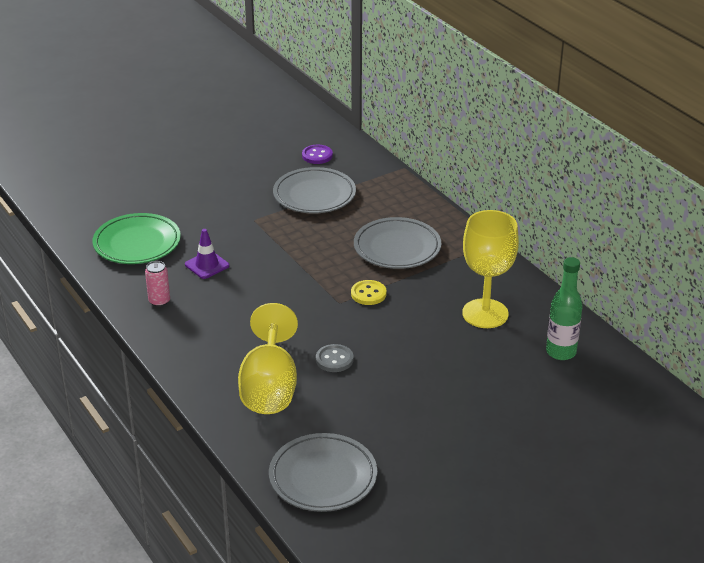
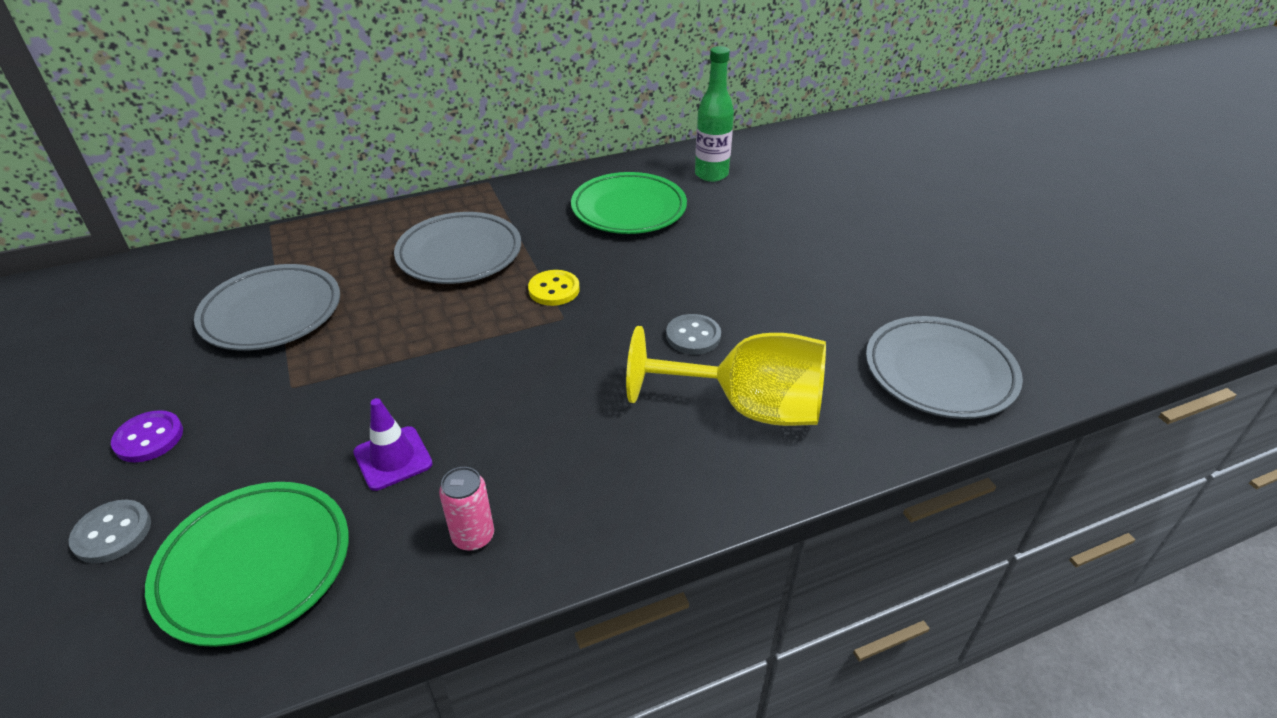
camera: 80 degrees left, 5 degrees up
purple button [302,145,333,164] -> purple button moved to [111,410,183,462]
yellow goblet [462,210,519,328] -> green plate [571,172,687,234]
none -> grey button [69,500,151,563]

